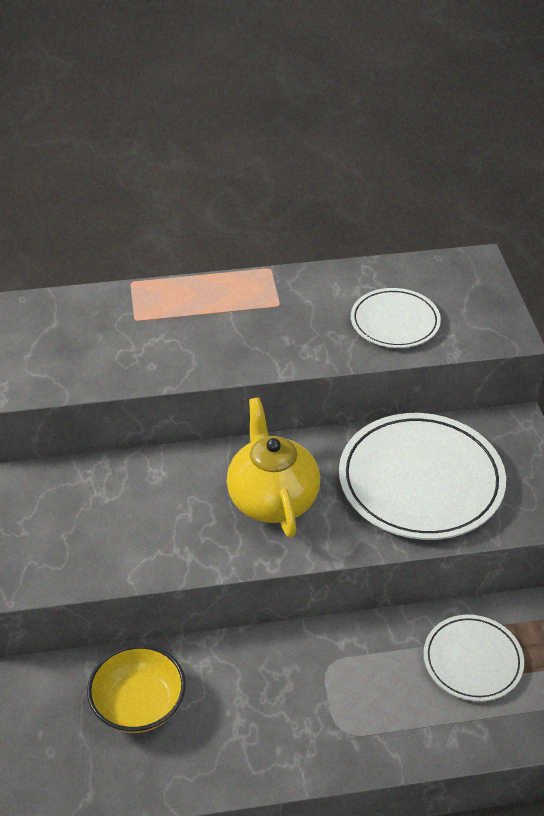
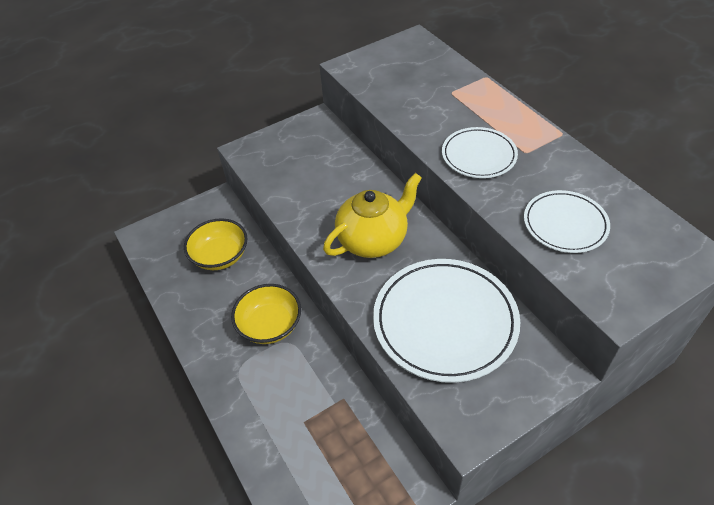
camera: 70 degrees right, 5 degrees up
white plate [424,615,524,702] -> white plate moved to [442,127,518,178]
none -> yellow bowl [231,284,301,344]

